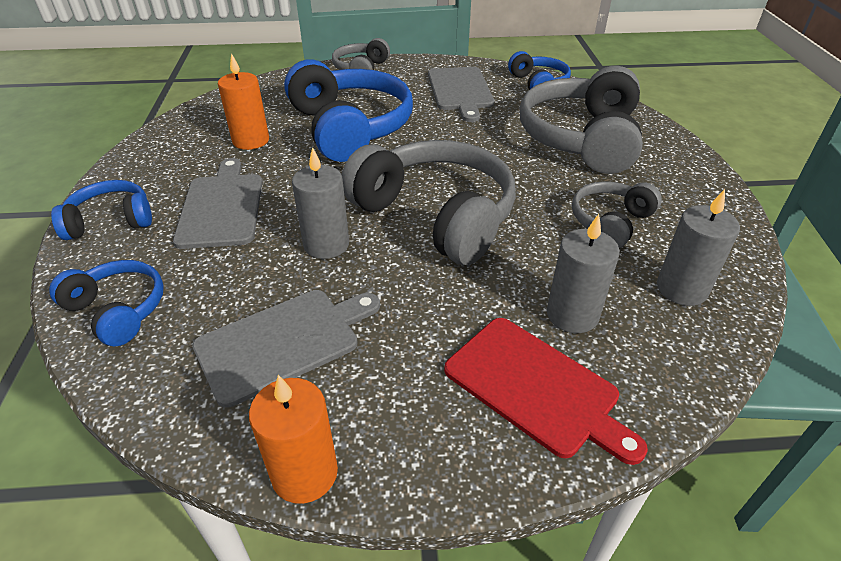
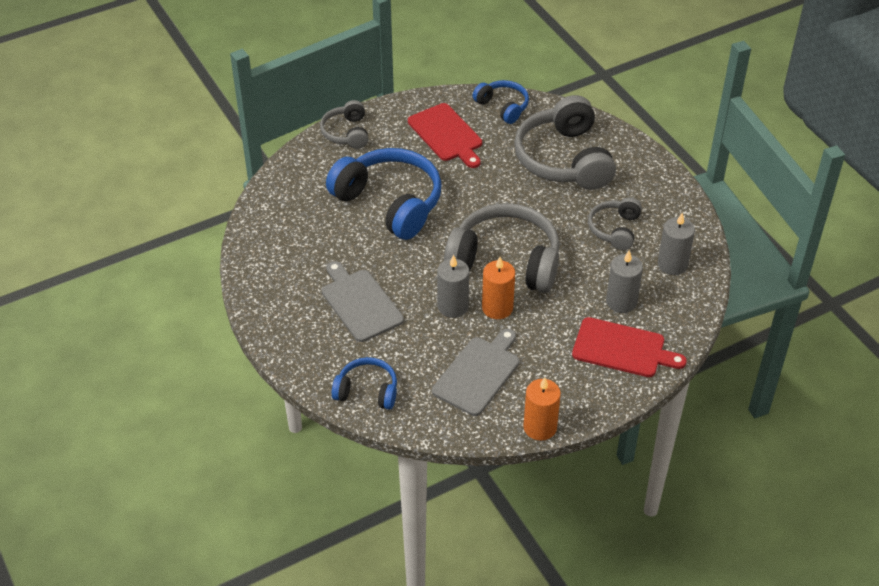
camera: 25 degrees left, 5 degrees up
blue headphones [51,180,152,240] -> none
orange candle [218,53,269,150] -> orange candle moved to [482,257,515,319]
grey cutting board [428,67,494,122] -> red cutting board [408,103,482,168]

